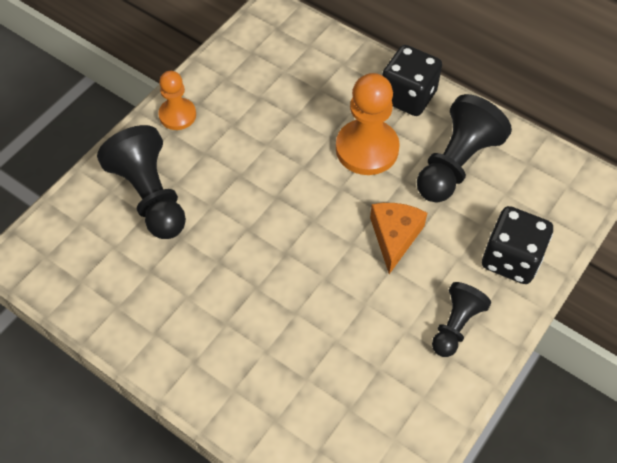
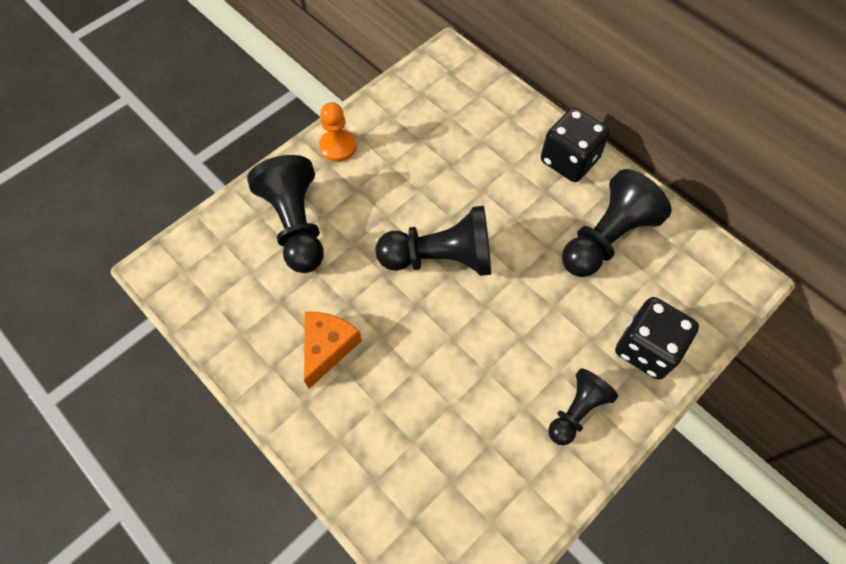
camera: 10 degrees right, 5 degrees up
orange pawn [336,73,400,175] -> none
orange cheese [370,203,427,274] -> orange cheese moved to [304,312,362,389]
none -> black pawn [376,206,491,276]

